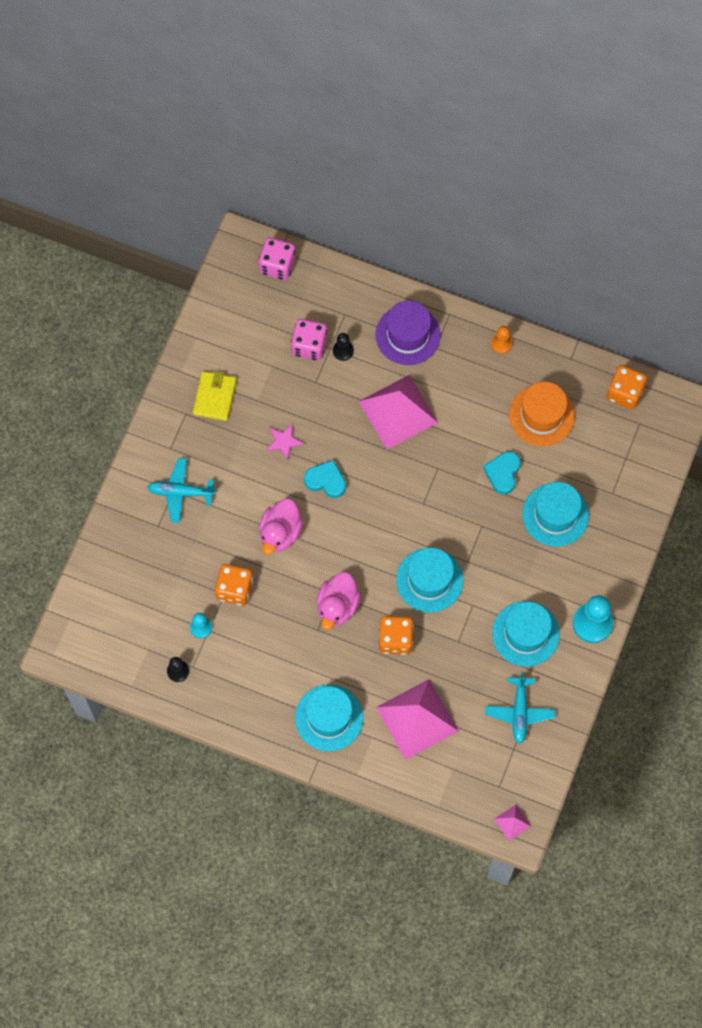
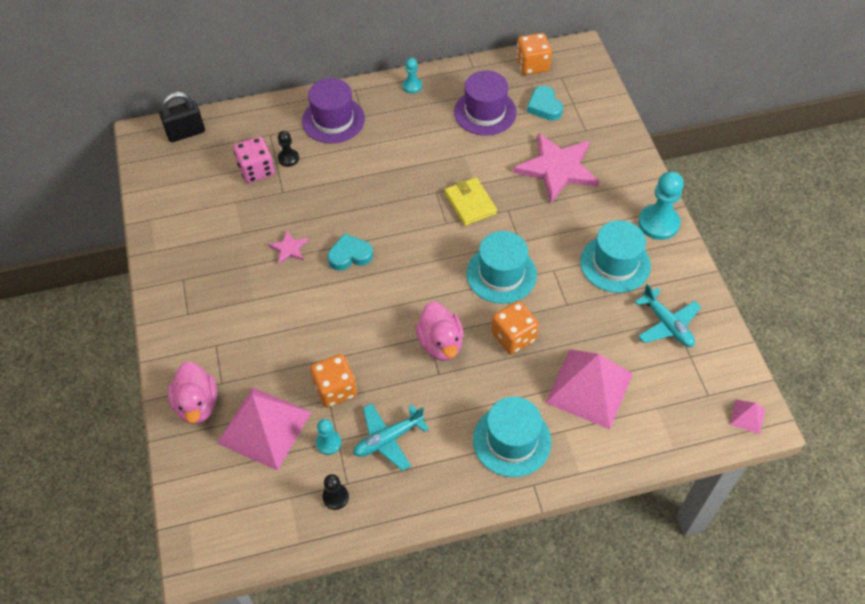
camera: 35 degrees left, 15 degrees down
turquoise plane [147,458,215,523] -> turquoise plane moved to [353,403,429,471]
yellow wallet [193,371,237,421] -> yellow wallet moved to [445,177,497,226]
pink dice [259,237,296,280] -> black padlock [159,92,205,142]
pink duck [259,499,303,555] -> pink duck moved to [168,361,217,424]
pink pyramid [358,375,438,450] -> pink pyramid moved to [217,387,312,471]
turquoise heart [483,451,521,494] -> turquoise heart moved to [527,85,563,121]
orange pawn [491,326,512,354] -> turquoise pawn [402,58,422,94]
orange hat [509,382,575,446] -> purple hat [454,71,517,136]
turquoise hat [522,482,589,547] -> pink star [513,133,600,203]

